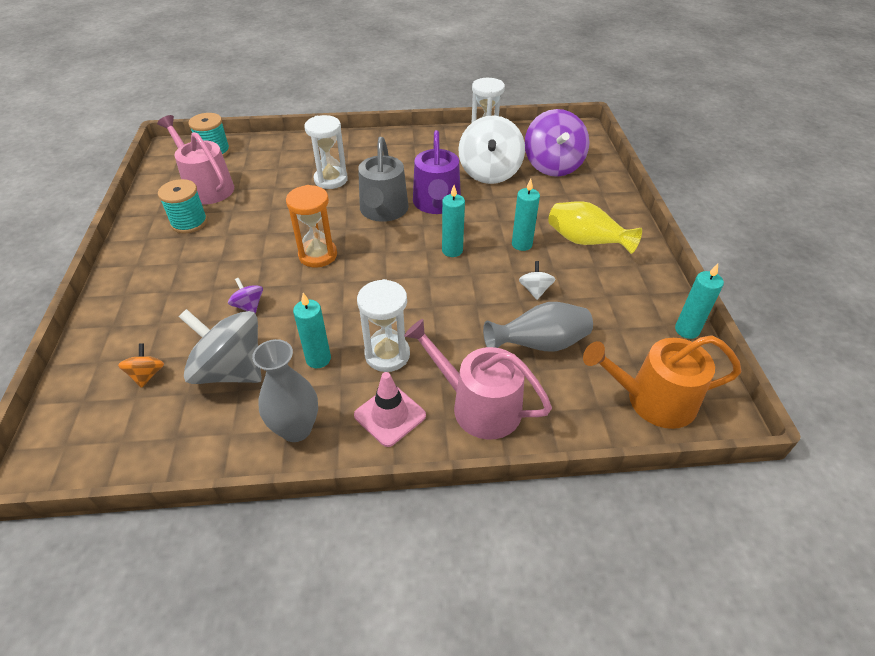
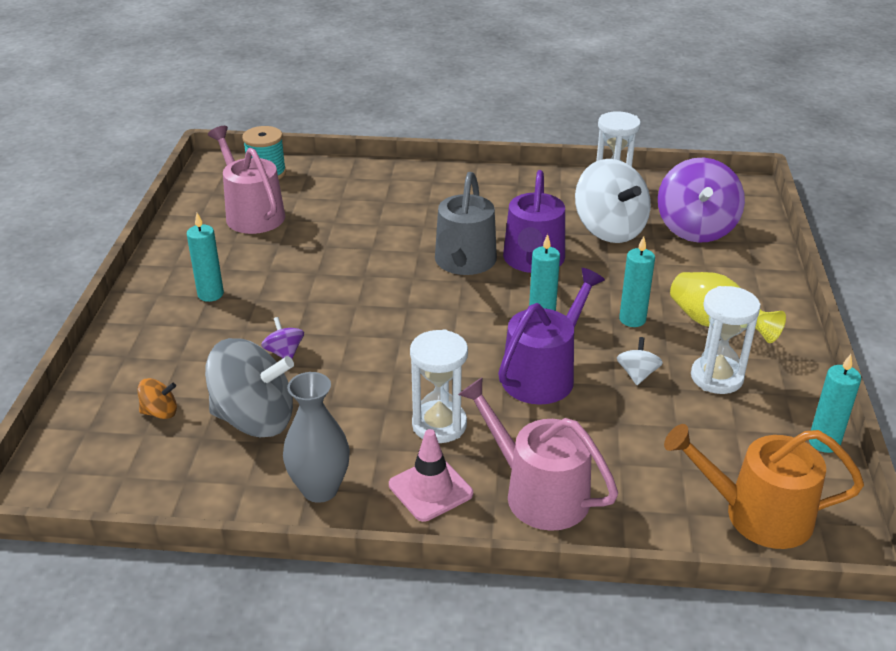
camera: 10 degrees right, 10 degrees down
orange spinning top [118,343,164,388] -> orange spinning top turned 75 degrees clockwise [138,378,177,419]
turquoise spool [158,179,208,234] -> none
grey spinning top [179,309,262,384] -> grey spinning top turned 150 degrees clockwise [205,338,294,437]
orange hourglass [286,185,337,268] -> none
turquoise candle [293,293,331,368] -> turquoise candle moved to [187,213,224,302]
white hourglass [304,115,348,189] -> white hourglass moved to [691,286,761,394]
white spinning top [458,115,525,184] -> white spinning top turned 45 degrees counterclockwise [575,159,651,243]
grey vase [483,302,593,352] -> none
none -> purple watering can [498,268,605,405]

